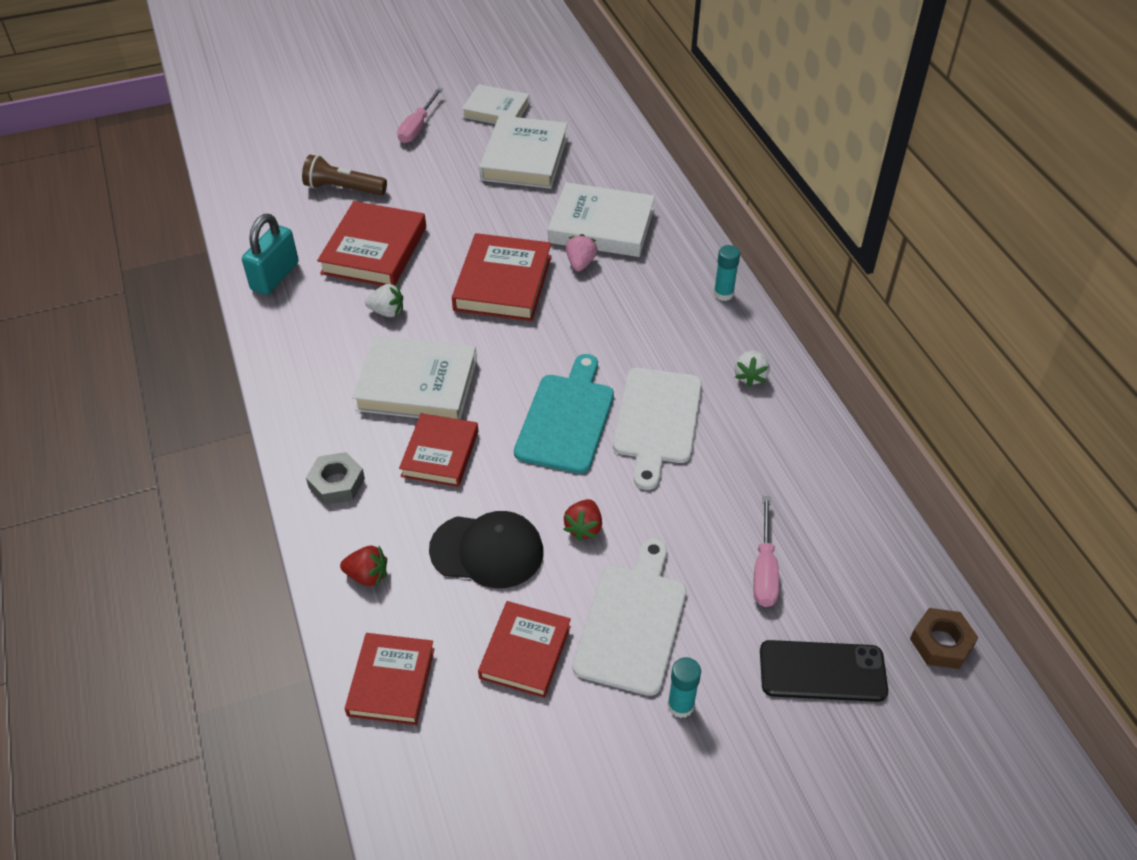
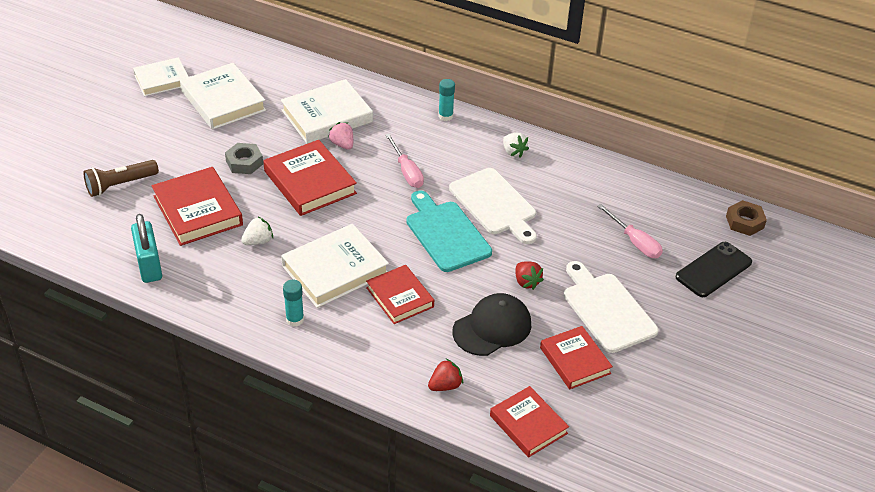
camera: 45 degrees left, 5 degrees down
grey nut [306,452,365,505] -> grey nut moved to [225,143,263,174]
pink screwdriver [397,88,443,143] -> pink screwdriver moved to [385,134,424,188]
turquoise glue stick [667,657,701,718] -> turquoise glue stick moved to [283,280,304,327]

